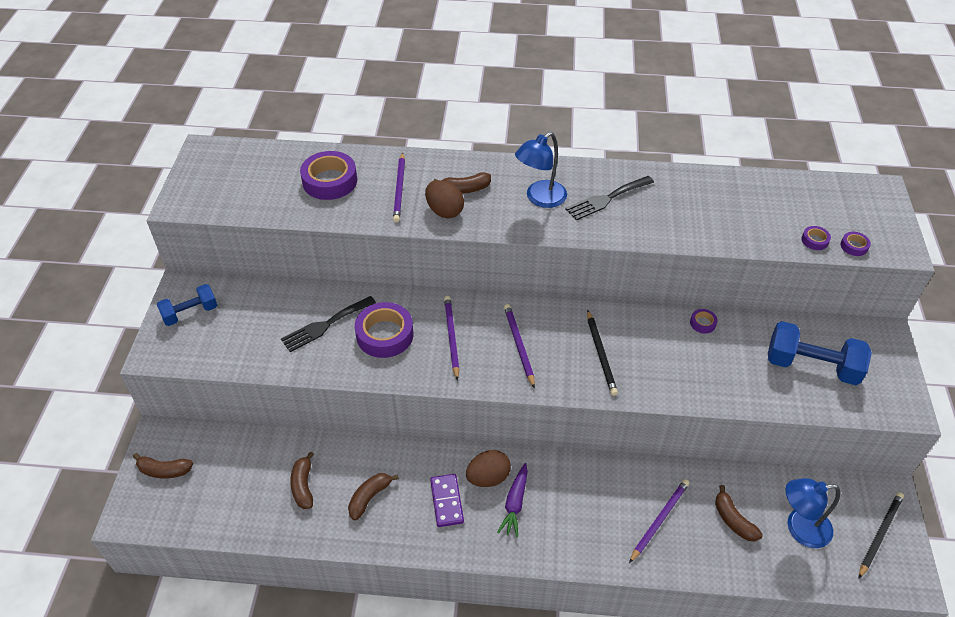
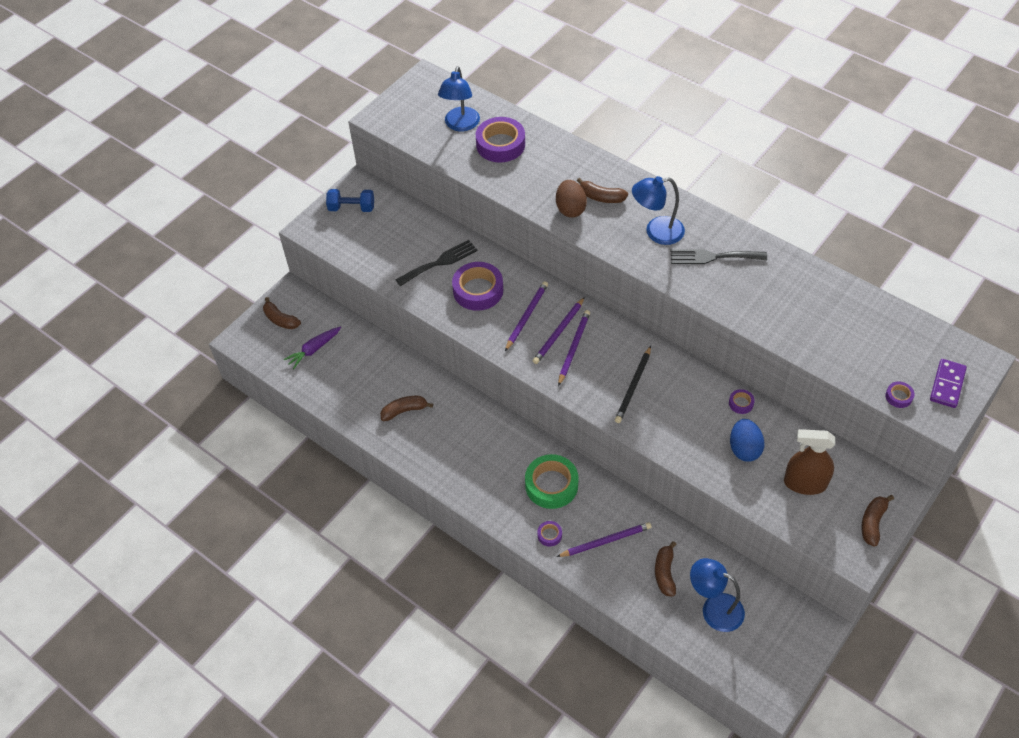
camera: 35 degrees right, 5 degrees up
black fork [281,296,376,352] -> black fork turned 150 degrees clockwise [395,240,478,286]
brown banana [290,451,314,509] -> brown banana moved to [861,495,894,547]
purple pencil [393,152,405,223] -> purple pencil moved to [533,297,585,364]
purple domino [430,474,464,527] -> purple domino moved to [930,359,967,408]
brown egg [466,450,511,487] -> none
purple carrot [497,463,528,537] -> purple carrot moved to [283,327,341,369]
blue dumbbell [768,321,872,385] -> brown spray bottle [784,429,835,495]
purple tape [801,226,831,250] -> purple tape moved to [537,521,562,547]
black pencil [859,492,904,578] -> none
none -> blue lamp [438,66,480,131]
none -> green tape [525,454,579,509]
none -> blue egg [730,419,765,462]

